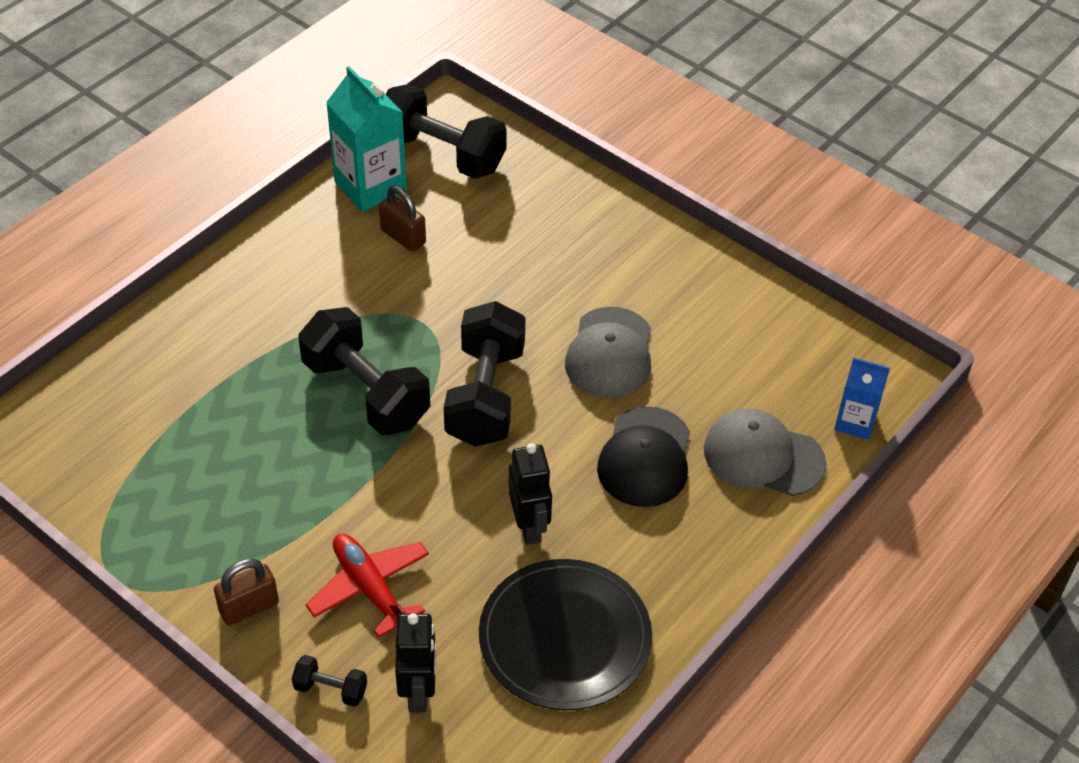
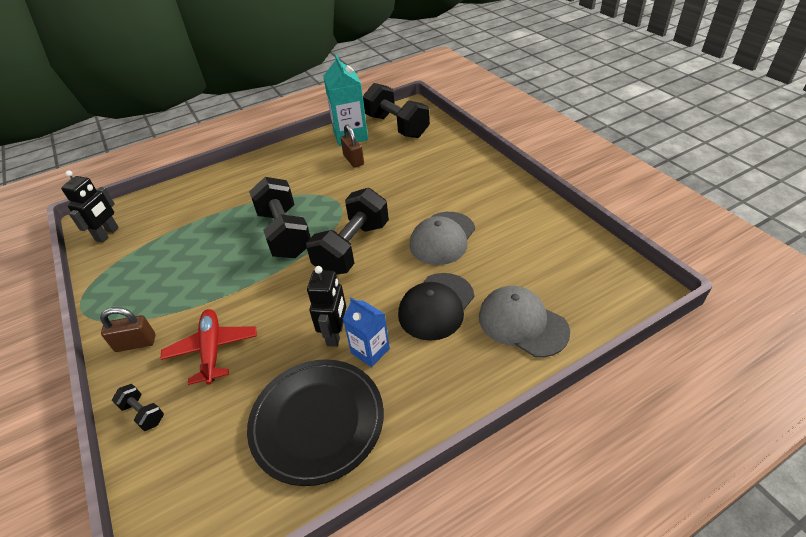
camera: 25 degrees right, 5 degrees down
black robot [395,613,437,713] -> black robot moved to [61,170,119,243]
blue carton [834,357,890,440] -> blue carton moved to [343,297,390,367]

